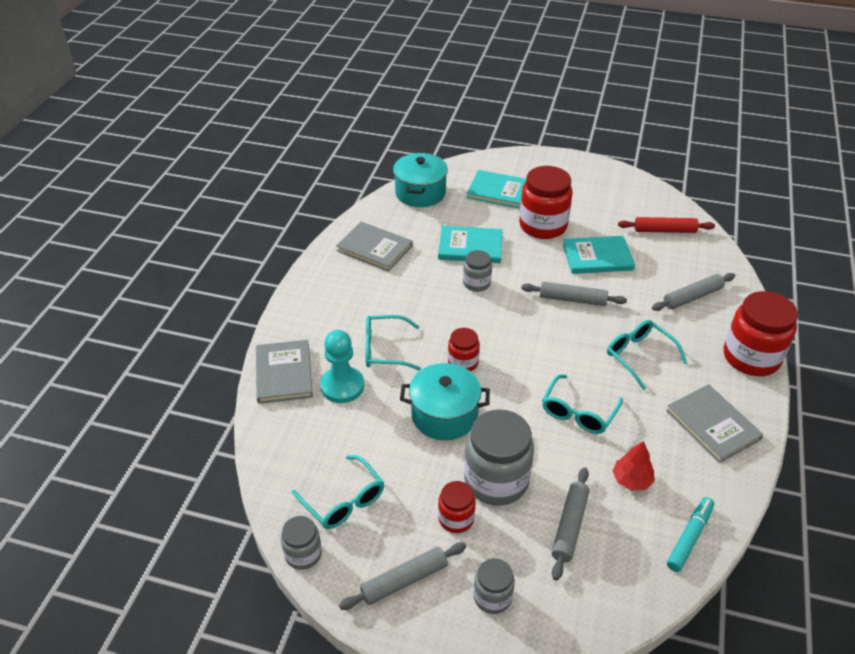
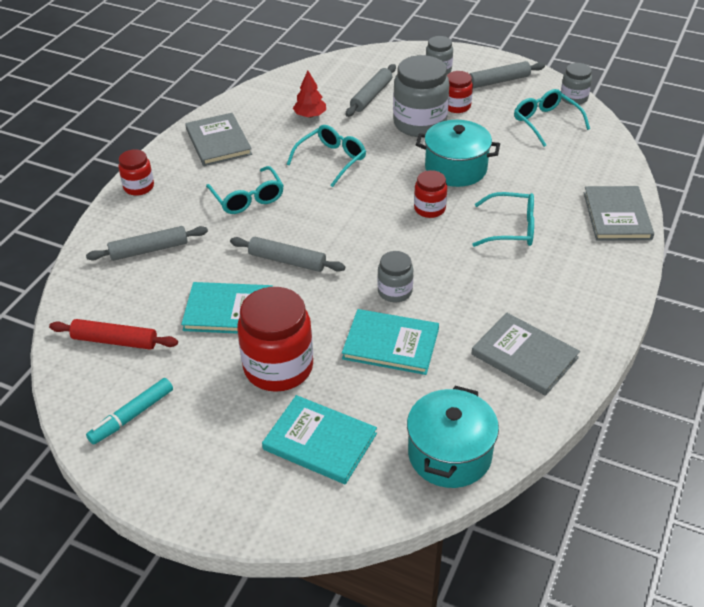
camera: 170 degrees left, 0 degrees up
turquoise pawn [320,330,364,403] -> none
turquoise marker [667,497,714,572] -> turquoise marker moved to [86,378,173,445]
red jar [724,291,798,376] -> red jar [118,149,154,196], size x0.54

